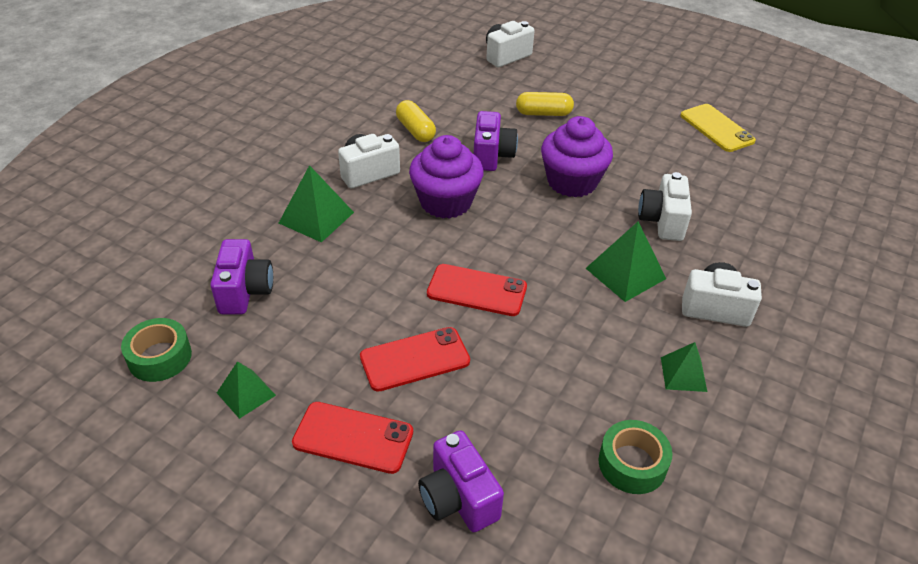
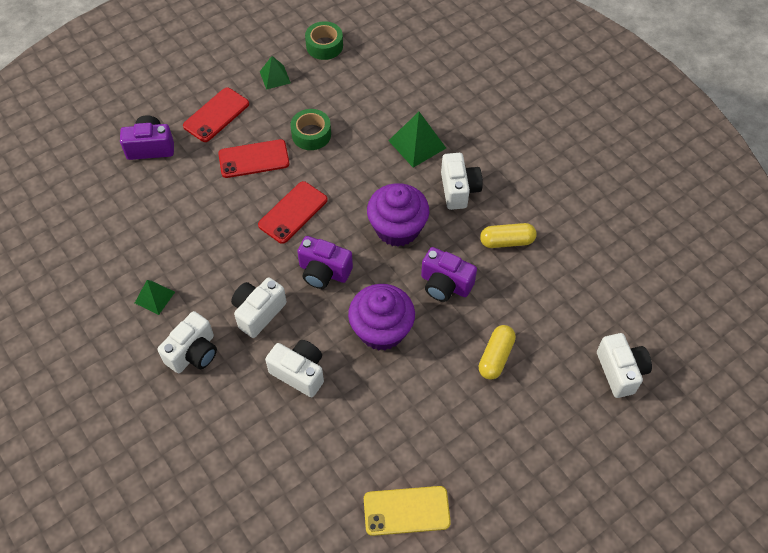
camera: 115 degrees right, 15 degrees up
purple camera [210,239,273,314] -> purple camera moved to [297,236,353,289]
red phone [360,327,470,392] -> red phone turned 75 degrees clockwise [218,139,289,178]
green pyramid [586,221,666,302] -> white camera [231,277,287,338]
green tape [598,420,673,494] -> green tape moved to [290,109,331,150]

